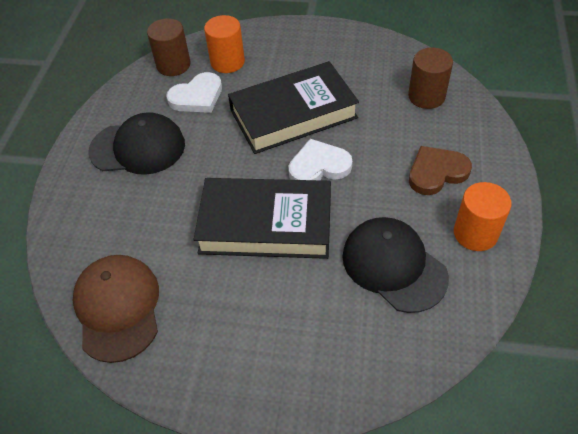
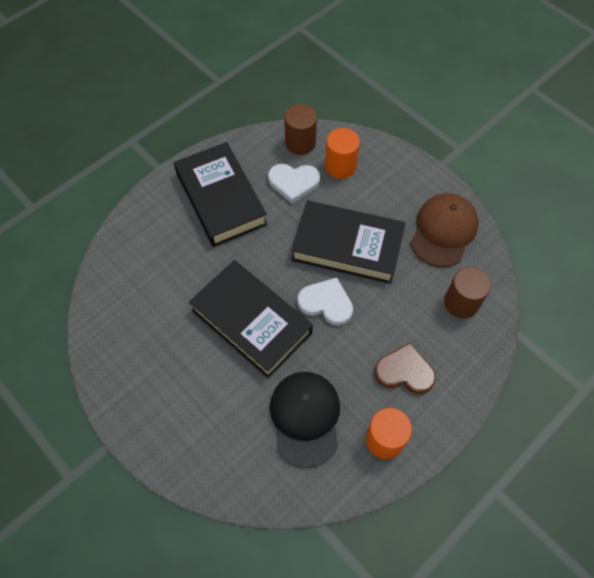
camera: 35 degrees right, 10 degrees up
brown cap [73,255,159,363] -> brown cap moved to [410,193,479,267]
black cap [88,112,185,175] -> black book [174,142,268,247]

